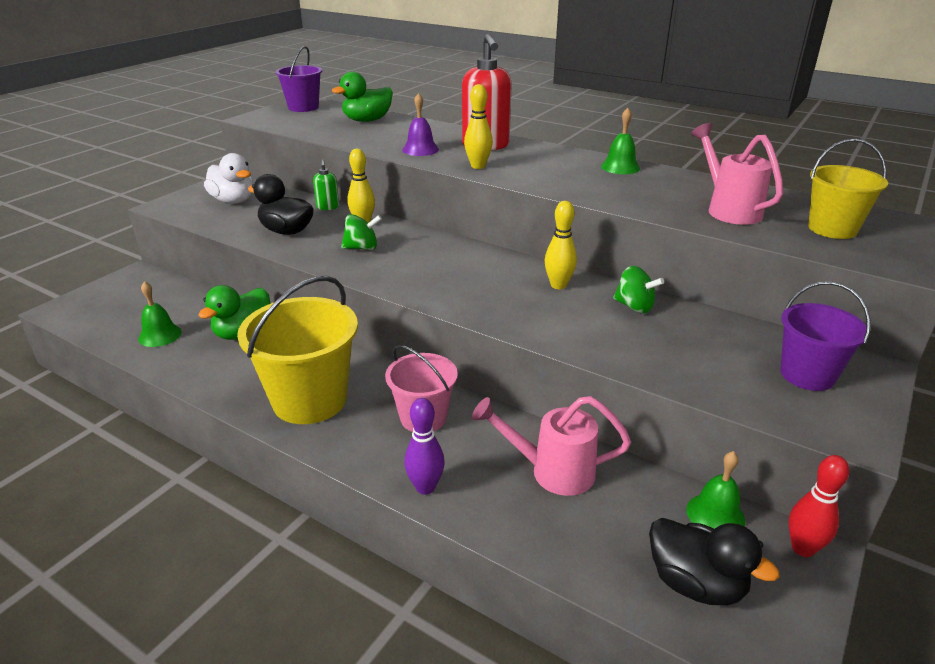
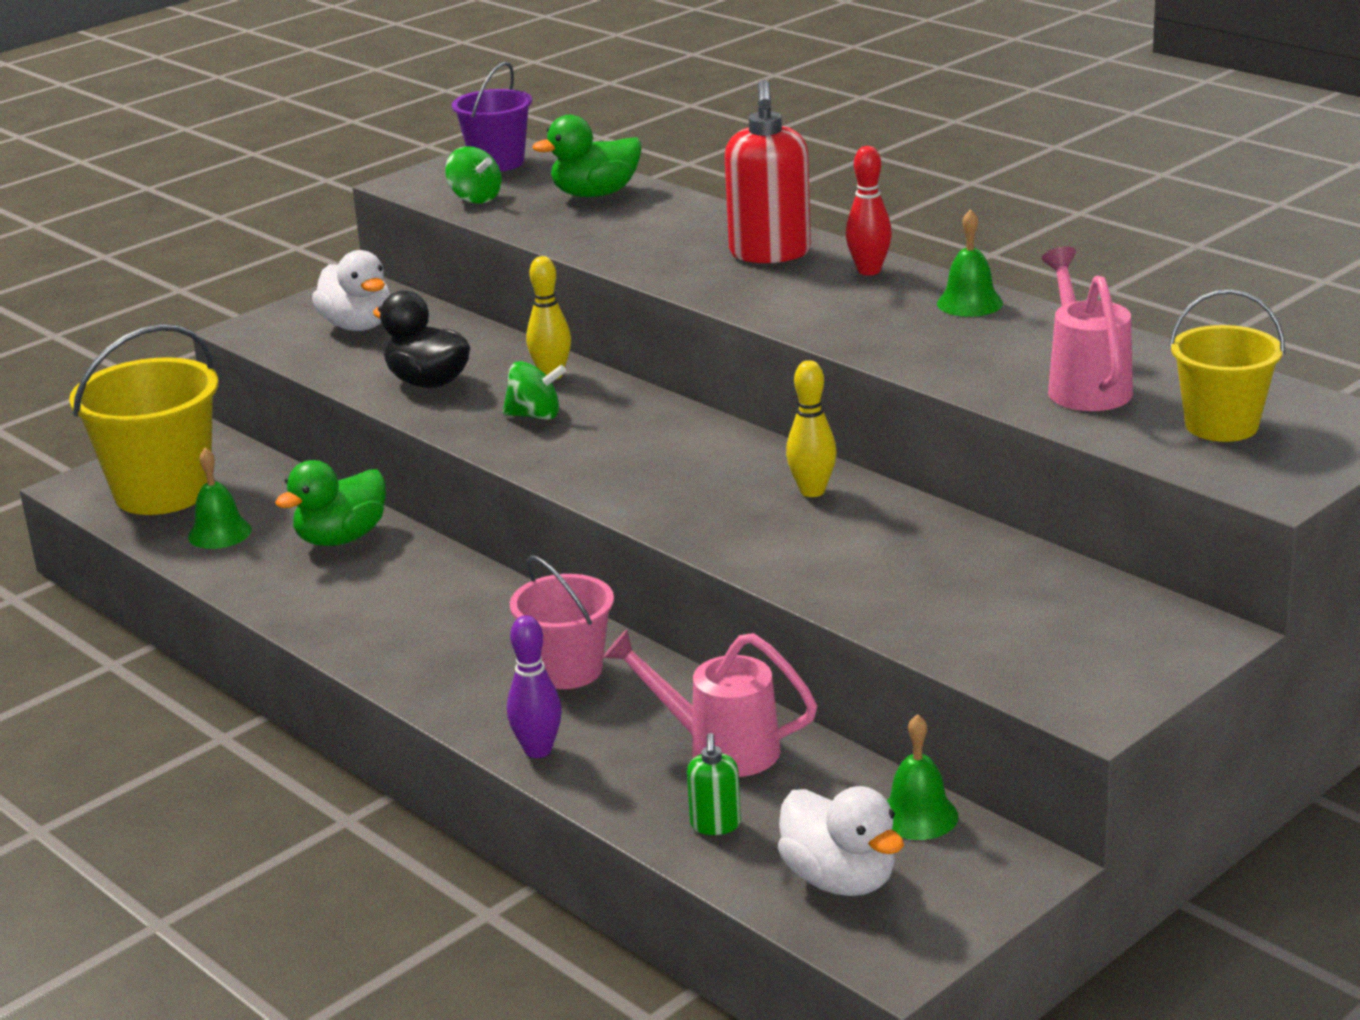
camera: 15 degrees right, 5 degrees down
yellow bucket [237,276,358,424] -> yellow bucket moved to [69,324,219,515]
green soap dispenser [313,159,339,210] -> green soap dispenser moved to [687,733,741,835]
purple bell [402,93,439,156] -> none
yellow bowling pin [464,84,493,169] -> none
green spinning top [613,266,664,313] -> green spinning top moved to [445,146,502,204]
black duck [649,518,779,605] -> white duck [778,786,904,896]
purple bucket [781,282,871,391] -> none
red bowling pin [789,455,849,557] -> red bowling pin moved to [846,146,892,275]

